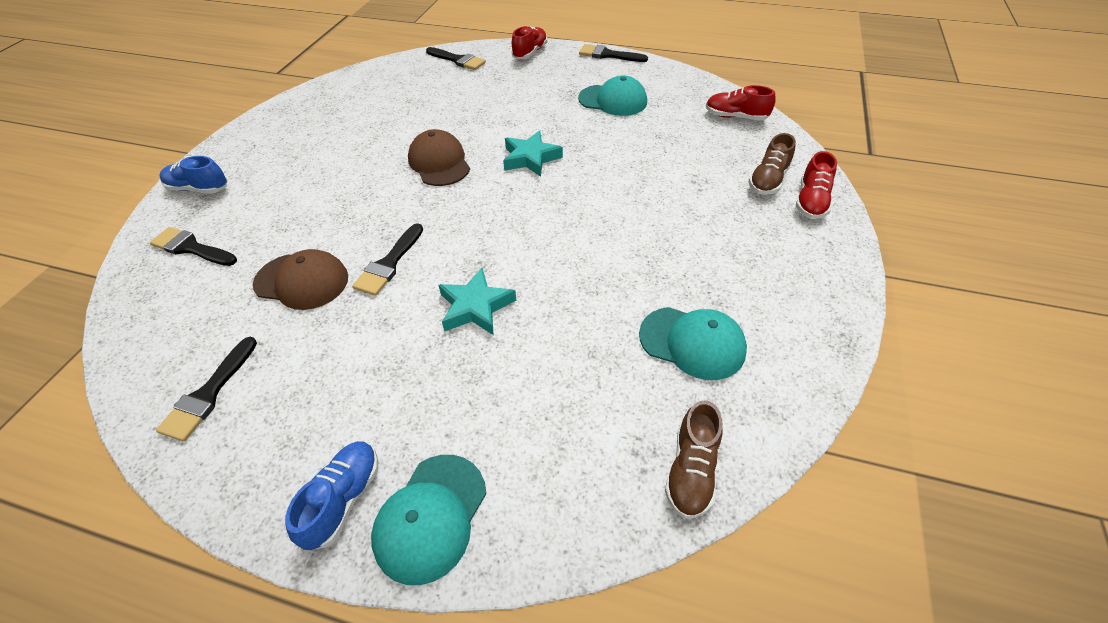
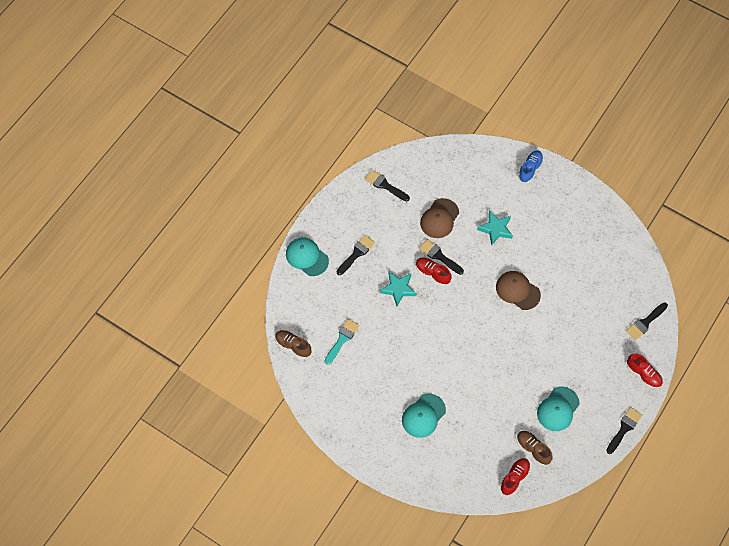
camera: 105 degrees right, 15 degrees up
black brush [150,227,237,266] -> black brush moved to [337,235,375,275]
blue shoe [285,441,378,550] -> none
brown cap [408,129,470,186] -> brown cap turned 135 degrees counterclockwise [496,271,541,310]
turquoise star [503,131,563,177] -> turquoise star moved to [477,211,513,246]
turquoise cap [639,307,747,380] -> turquoise cap moved to [402,393,446,438]
brown shoe [749,133,796,195] -> brown shoe moved to [517,431,553,465]
red shoe [796,151,837,219] -> red shoe moved to [416,257,452,286]
none -> turquoise brush [325,319,359,365]

